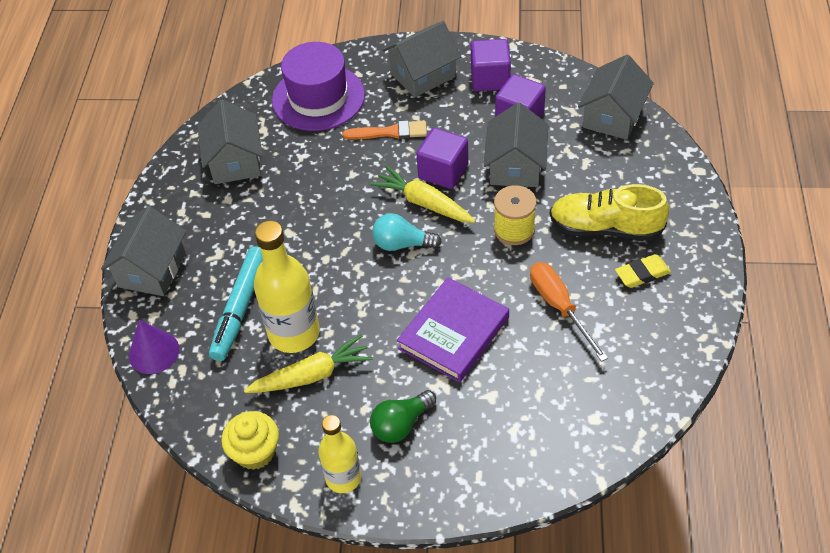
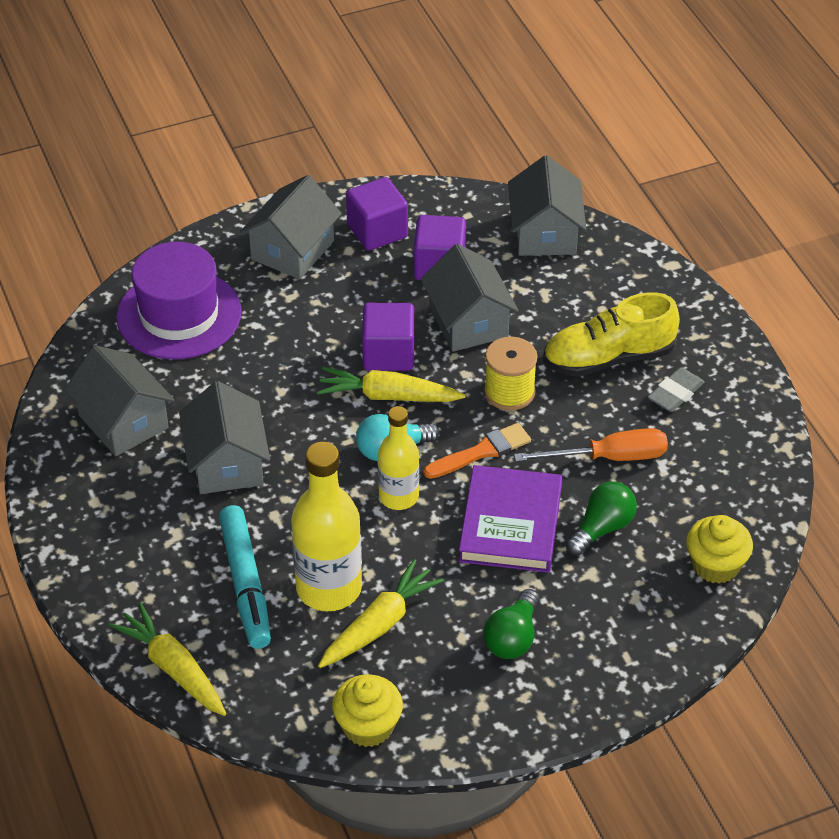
camera: 30 degrees left, 5 degrees down
grey house [101,206,186,296] -> grey house moved to [179,381,270,494]
purple cone [129,319,179,374] -> yellow carrot [108,602,226,716]
yellow bottle [318,415,361,493] -> yellow bottle moved to [378,406,419,510]
orange brush [343,120,427,139] -> orange brush moved to [423,423,531,479]
orange screwdriver [530,262,608,362] -> orange screwdriver turned 135 degrees clockwise [514,428,668,462]
yellow eraser [615,254,671,288] -> grey eraser [648,367,705,412]
none -> green light bulb [566,481,637,556]
none -> yellow cupcake [686,515,753,584]

